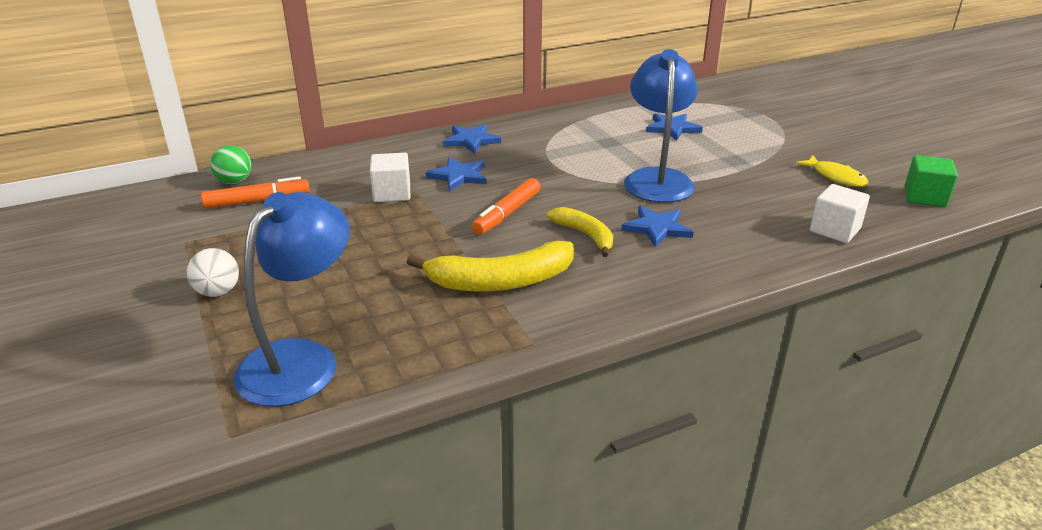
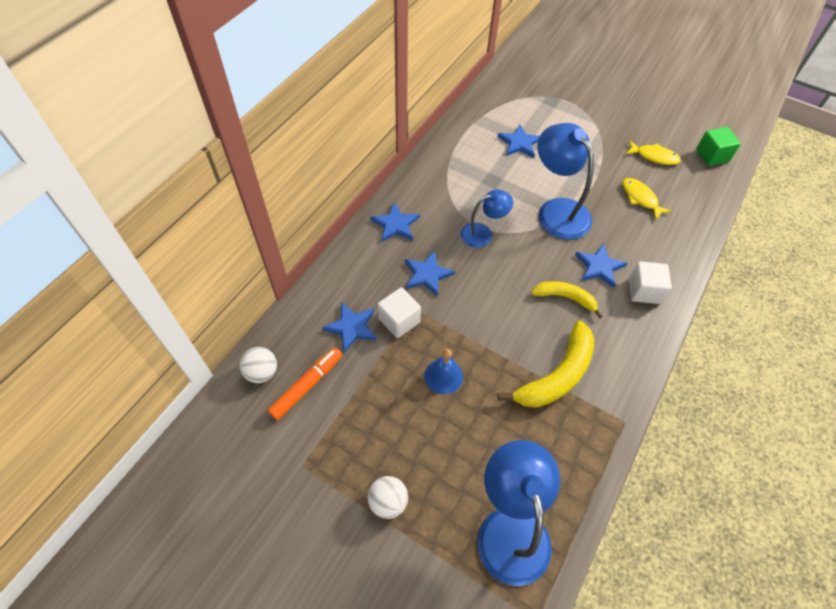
camera: 35 degrees left, 25 degrees up
green ball [210,145,251,184] -> white ball [239,347,277,383]
orange marker [472,178,540,235] -> none
white cube [810,184,870,243] -> white cube moved to [629,261,672,304]
none -> blue star [322,302,377,353]
none -> blue bell [424,349,463,394]
none -> blue lamp [461,189,513,248]
none -> yellow fish [623,178,671,220]

